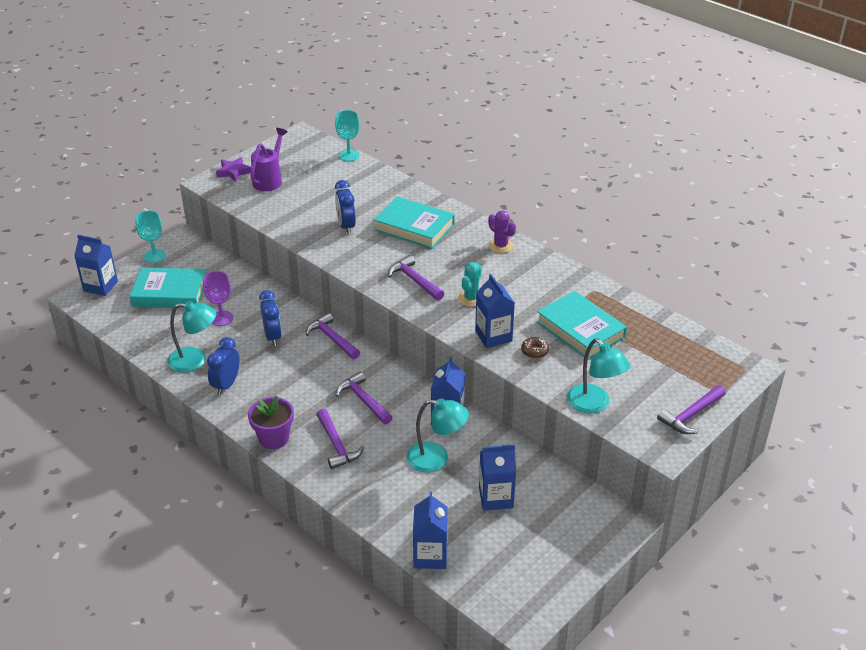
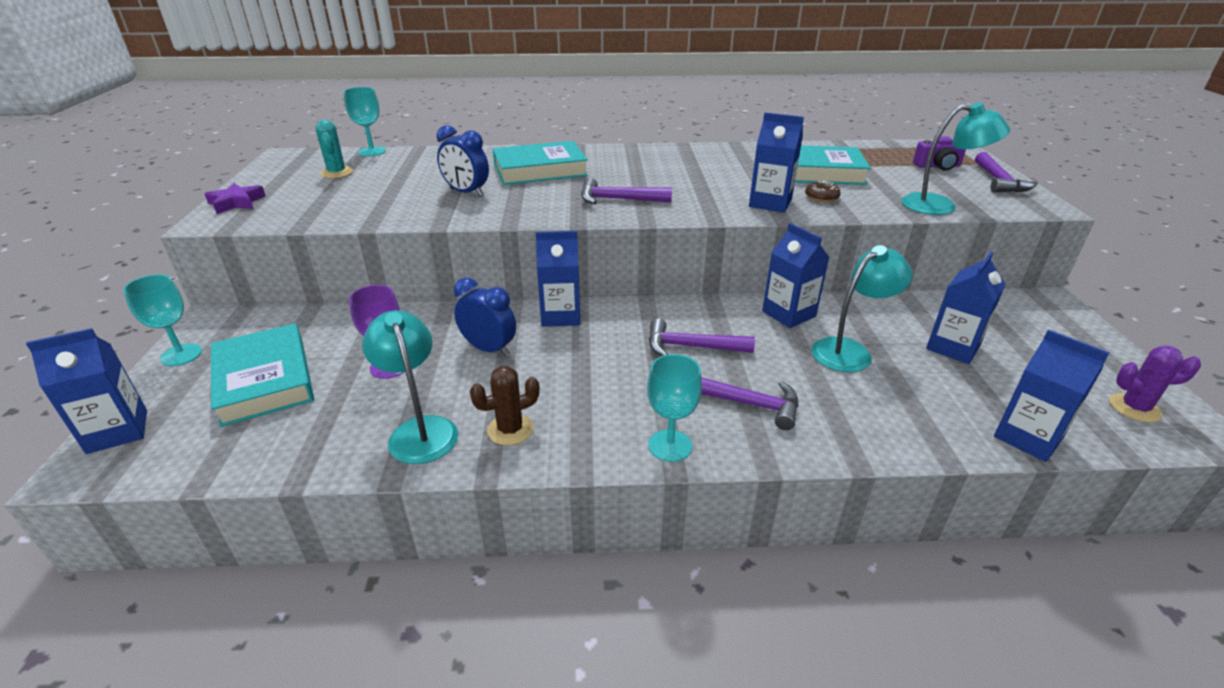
camera: 45 degrees left, 5 degrees down
turquoise book [130,267,206,308] -> turquoise book turned 75 degrees counterclockwise [211,323,314,427]
turquoise lamp [167,301,217,373] -> turquoise lamp turned 75 degrees counterclockwise [362,310,458,464]
blue clock [207,337,240,395] -> brown cactus [470,366,540,445]
purple flower pot [248,396,294,449] -> turquoise goblet [647,354,702,462]
purple watering can [251,128,288,191] -> none
purple hammer [306,312,360,359] -> blue carton [536,231,580,327]
turquoise cactus [458,262,482,306] -> turquoise cactus moved to [316,120,353,178]
purple cactus [488,210,516,253] -> purple cactus moved to [1109,346,1201,423]
none -> purple camera [913,136,966,171]

